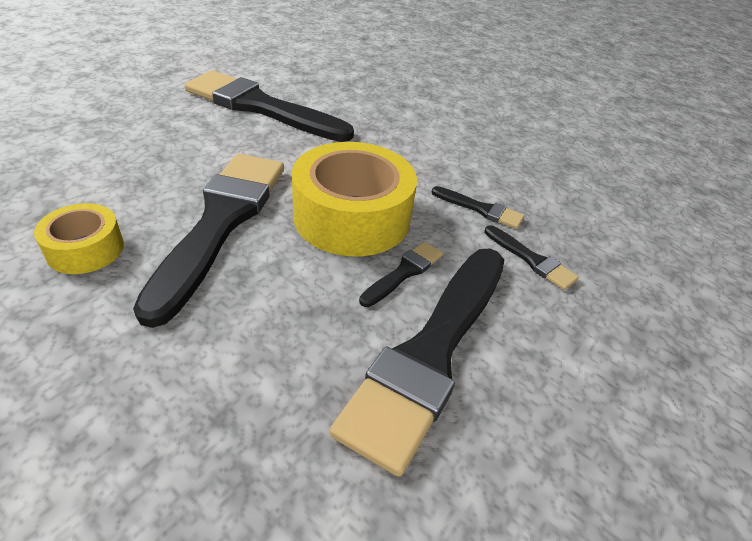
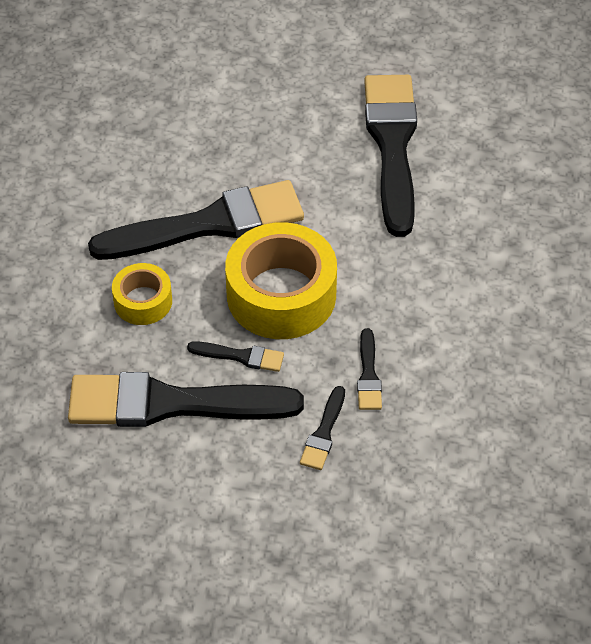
camera: 65 degrees right, 10 degrees up
yellow tape [34,203,124,274] -> yellow tape moved to [112,263,172,325]

